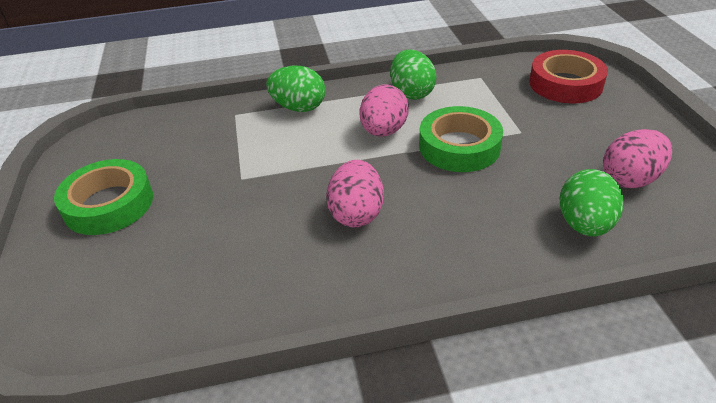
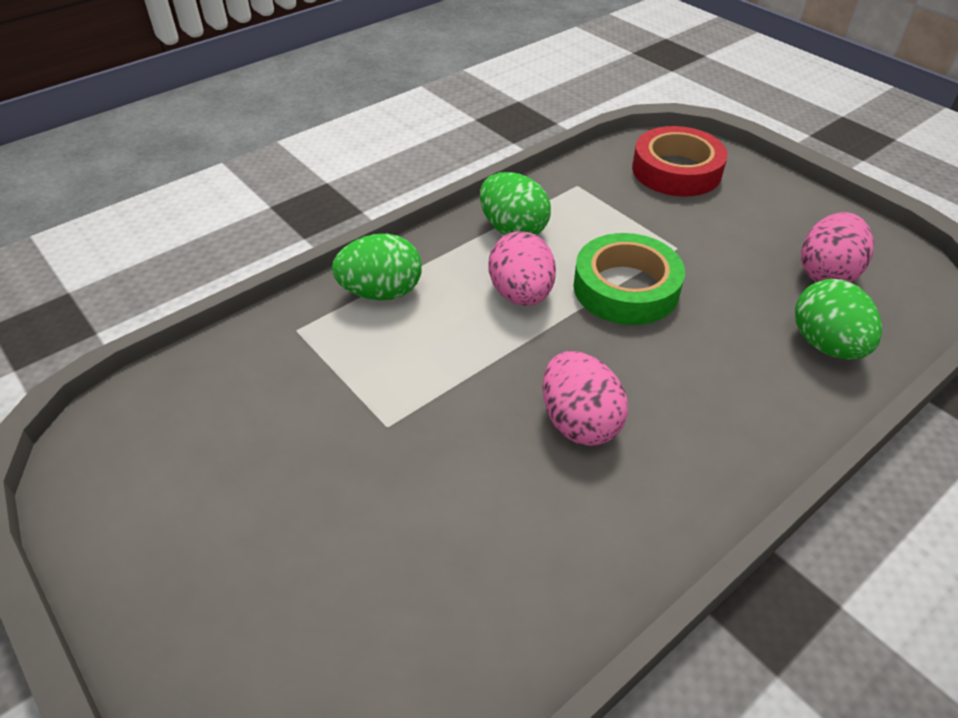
camera: 30 degrees left, 5 degrees up
green tape [54,159,153,235] -> none

